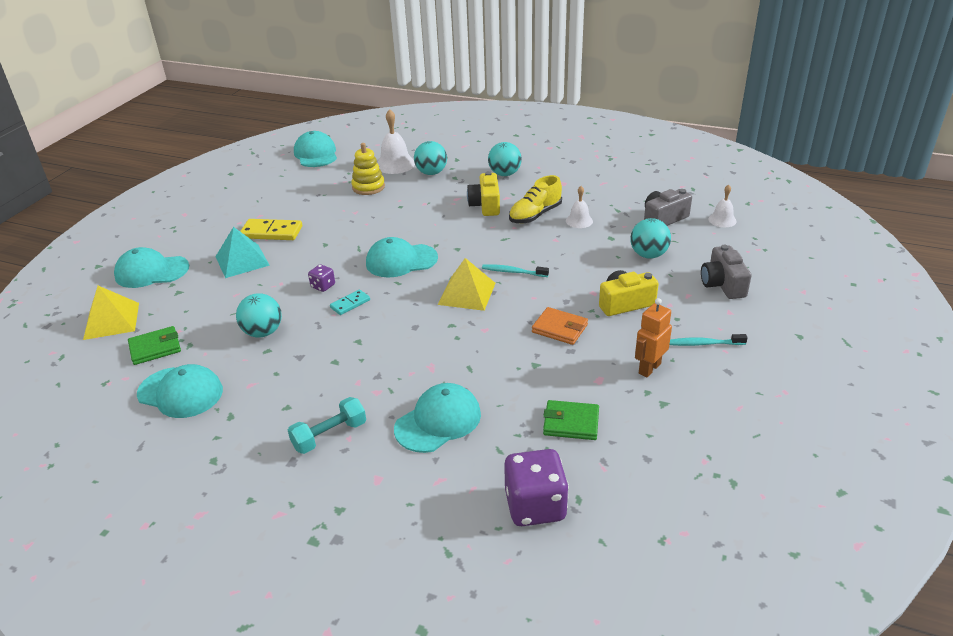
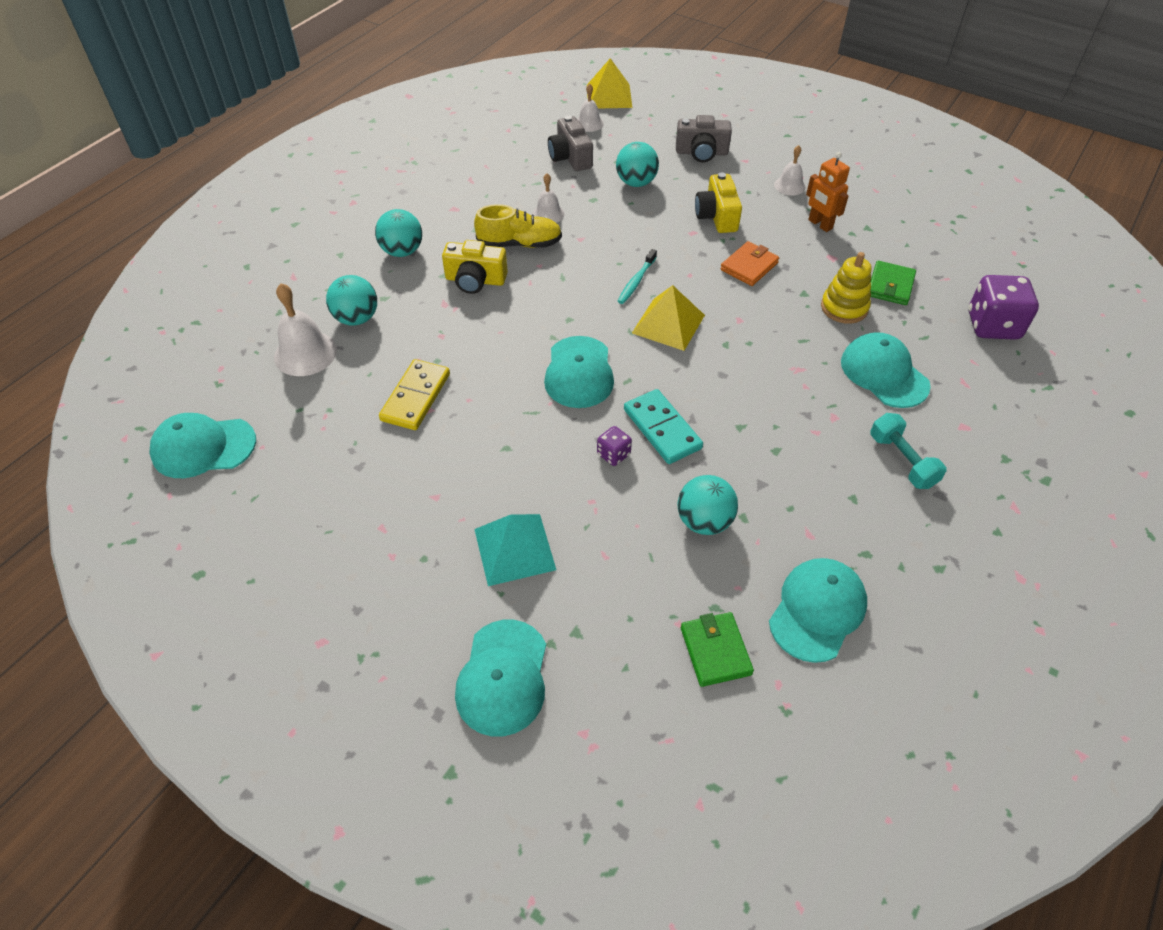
camera: 80 degrees left, 15 degrees up
yellow pyramid [83,286,139,340] -> yellow pyramid moved to [587,58,632,109]
yellow domino [240,219,302,240] -> yellow domino moved to [379,359,450,430]
turquoise domino [330,290,370,315] -> turquoise domino [624,389,703,464], size x1.74
yellow stacking toy [351,143,385,195] -> yellow stacking toy moved to [821,252,872,324]
yellow shoe [509,175,562,223] -> yellow shoe turned 60 degrees counterclockwise [474,204,562,248]
turquoise toothbrush [670,334,748,346] -> white bell [774,145,805,195]

